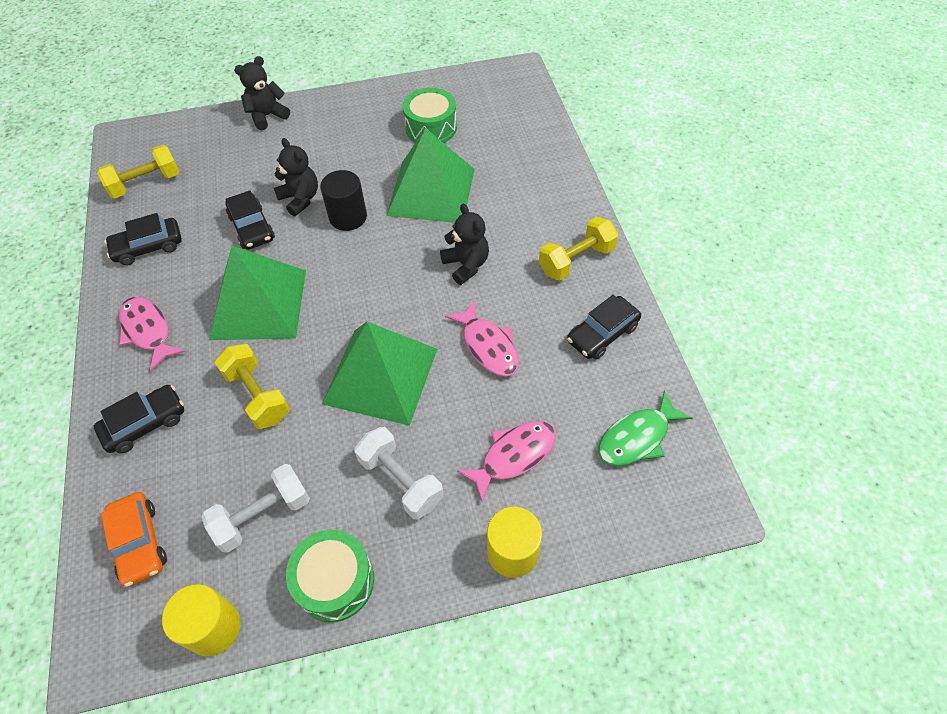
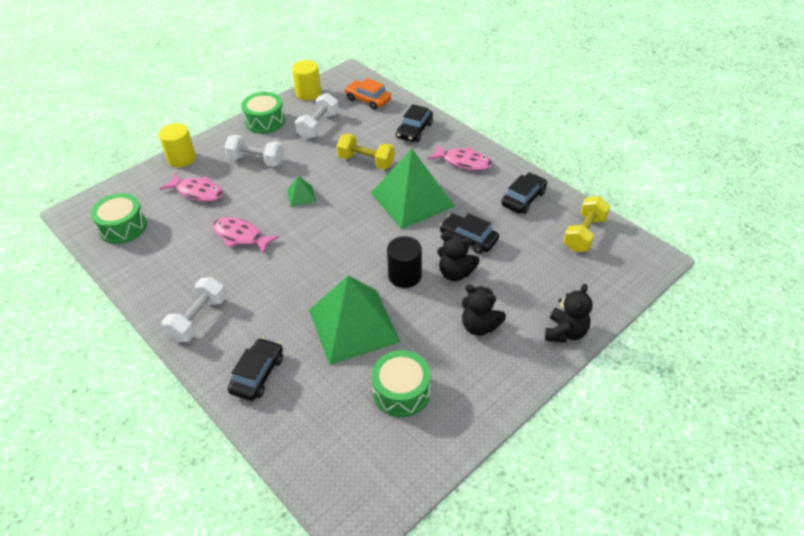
camera: 150 degrees right, 10 degrees down
green pyramid [322,322,437,426] -> green pyramid [287,176,316,207], size x0.42
black teddy bear [440,204,489,285] -> black teddy bear moved to [462,284,506,336]
pink fish [457,421,556,502] -> pink fish turned 90 degrees counterclockwise [160,173,223,202]
yellow dumbbell [539,217,619,281] -> white dumbbell [162,277,227,342]
black car [567,295,641,360] -> black car moved to [228,338,283,401]
green fish [598,390,693,466] -> green drum [90,193,147,244]

